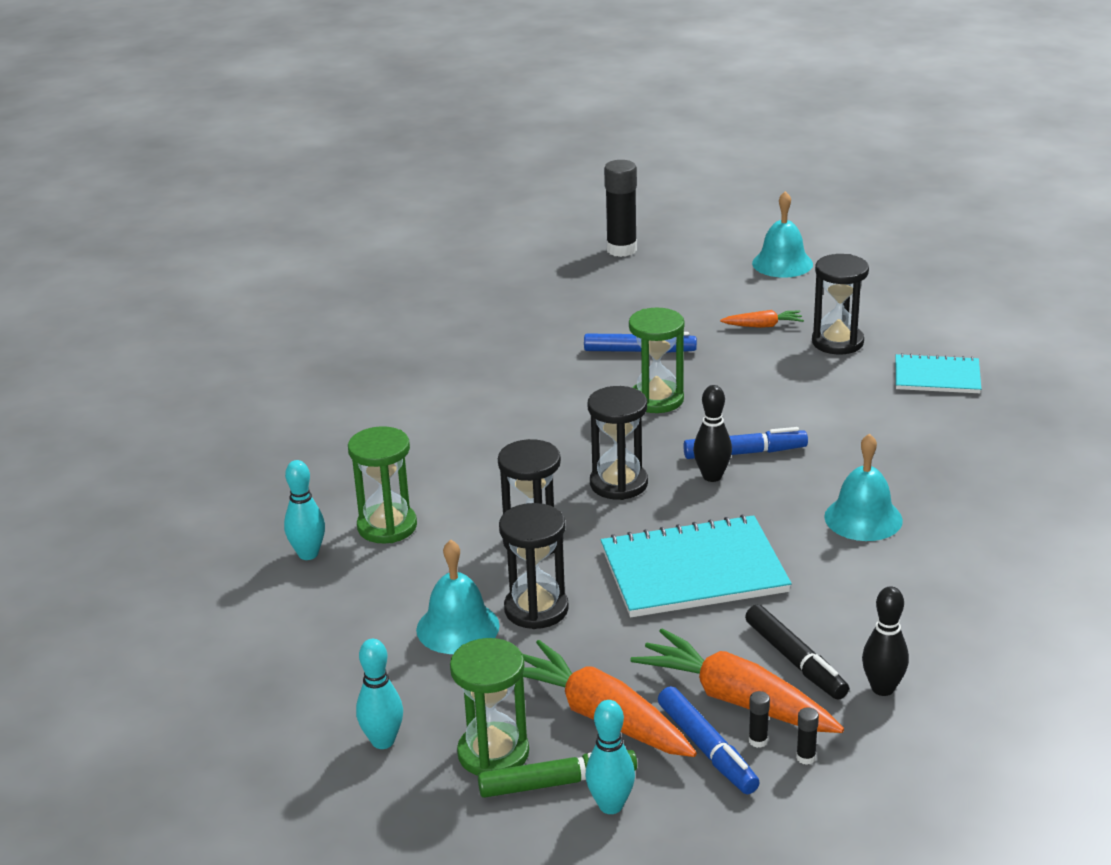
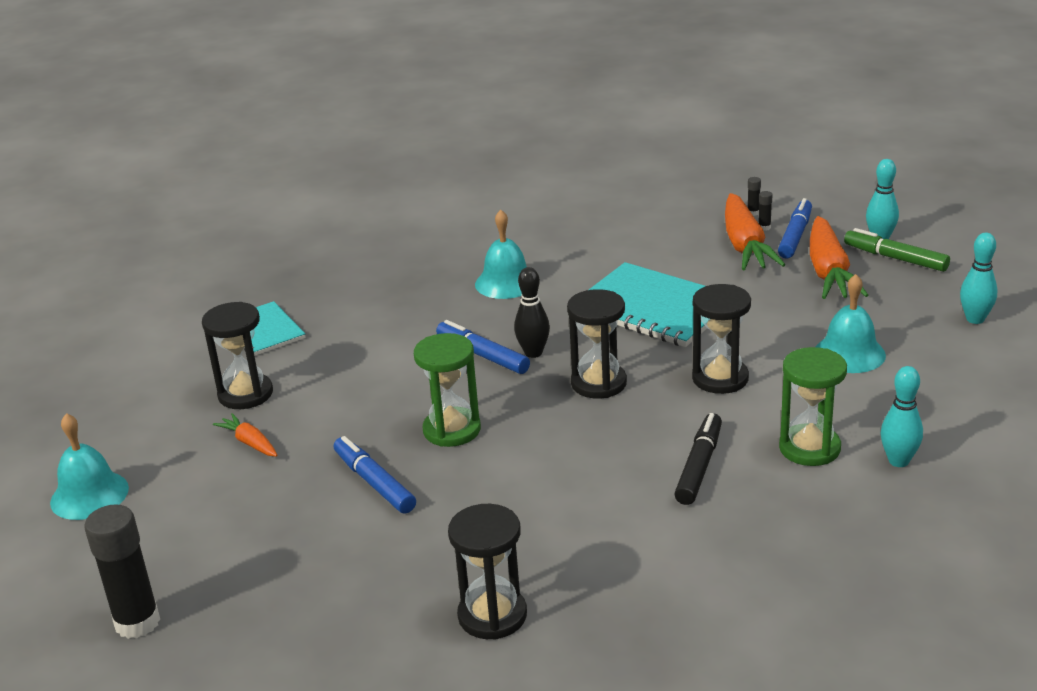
camera: 130 degrees left, 0 degrees up
green hourglass [450,638,529,776] -> none
black hourglass [499,503,569,629] -> black hourglass moved to [448,504,527,640]
black marker [745,604,849,700] -> black marker moved to [674,413,722,505]
black bowling pin [862,586,909,696] -> none

